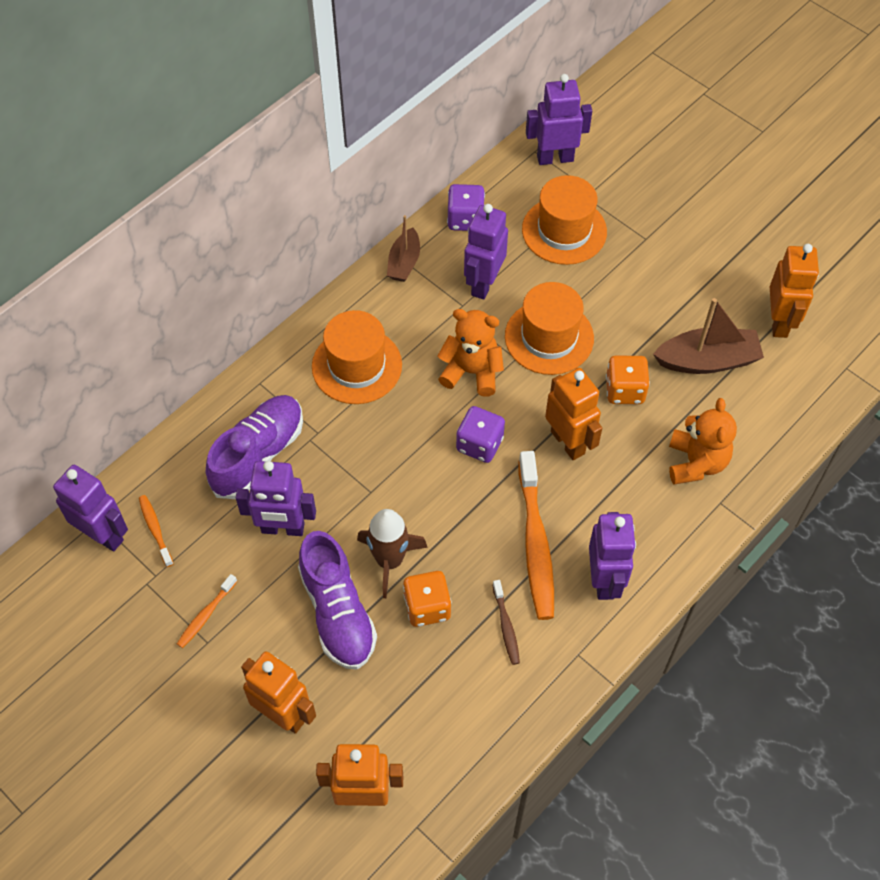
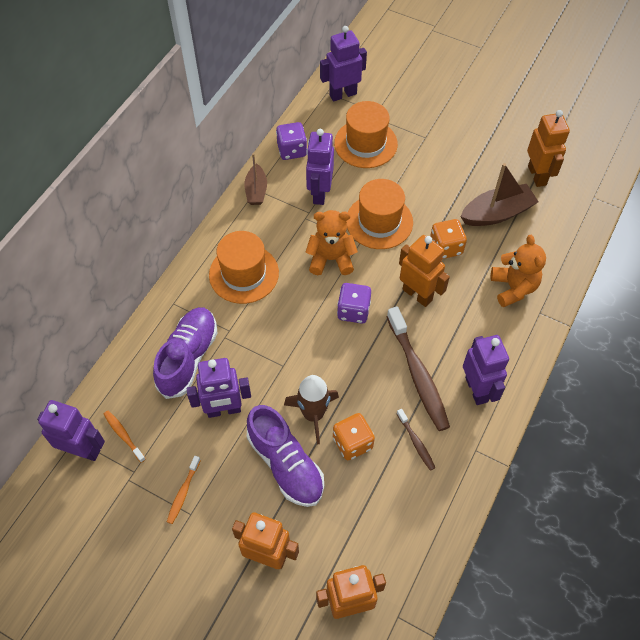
camera: 15 degrees left, 0 degrees up
orange toothbrush [518,451,554,620] -> brown toothbrush [387,306,450,431]

